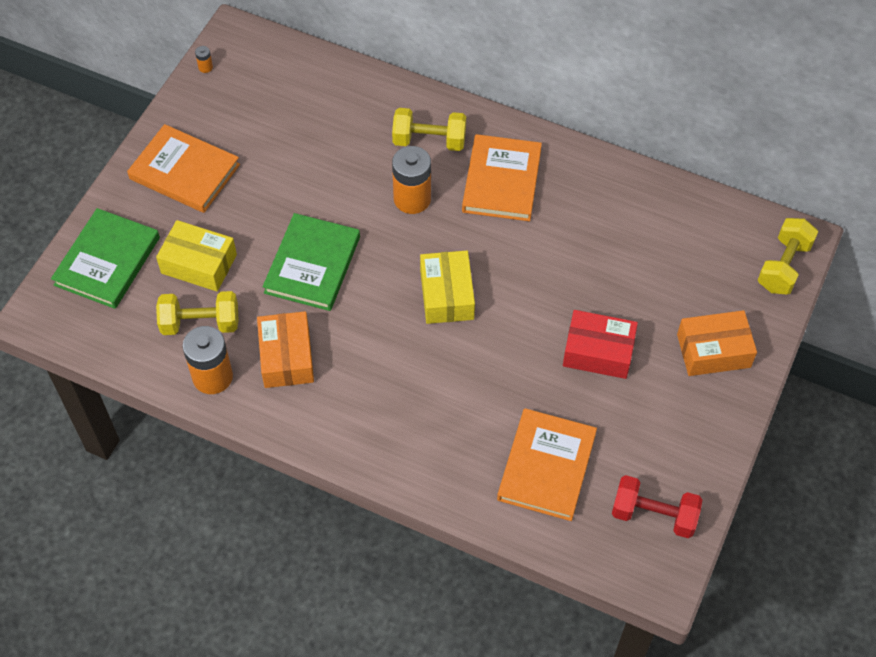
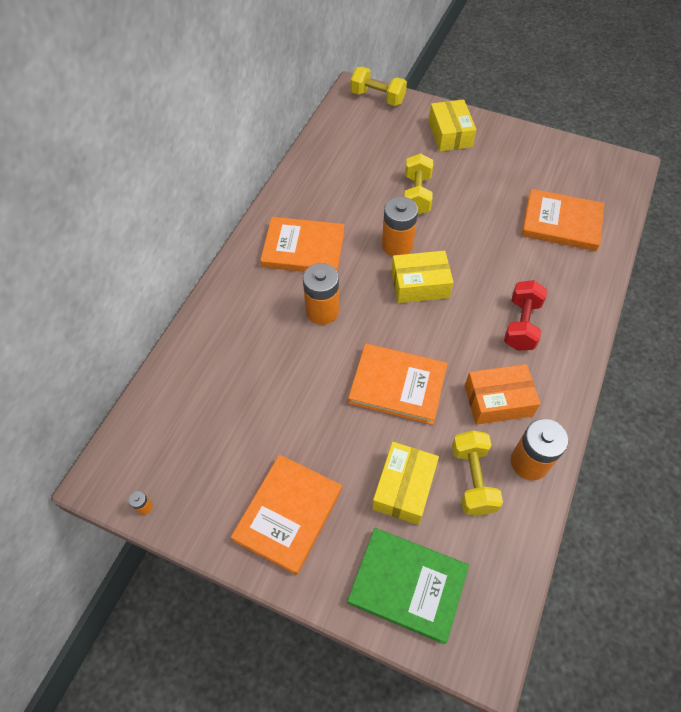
camera: 90 degrees left, 0 degrees up
green book [263,213,360,311] -> orange book [348,343,448,425]
yellow dumbbell [392,108,466,151] -> yellow dumbbell moved to [404,153,433,214]
red box [563,310,638,379] -> none
red dumbbell [612,475,702,538] -> red dumbbell moved to [504,280,547,351]
orange box [677,310,757,376] -> yellow box [429,99,476,151]
none -> orange battery [382,197,418,257]

